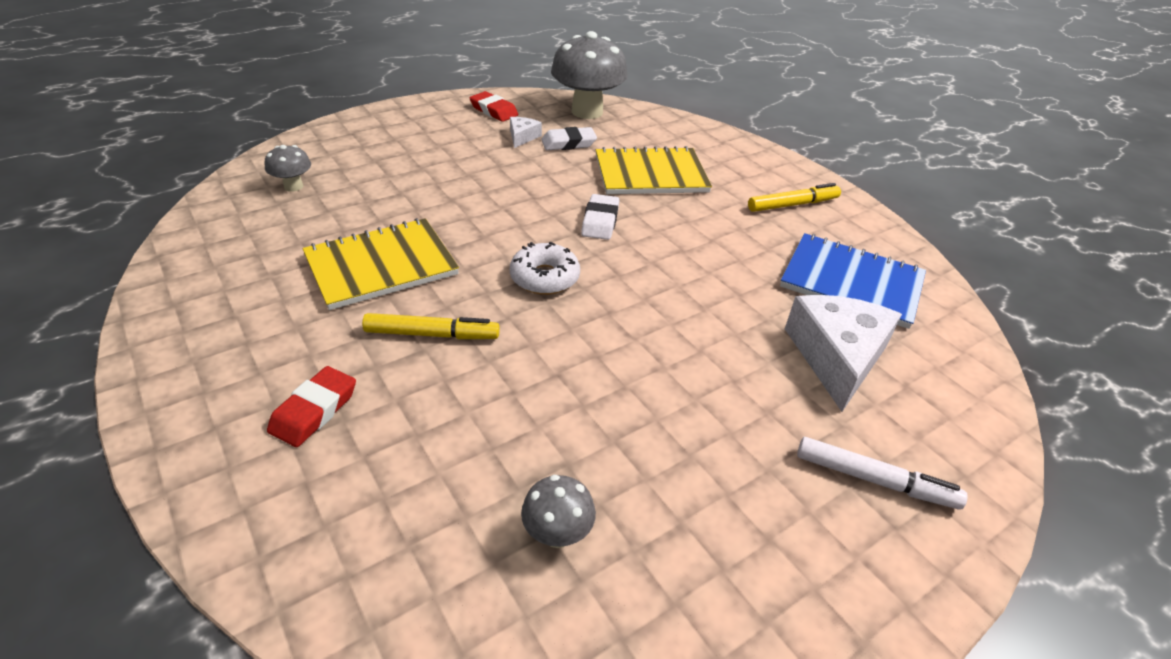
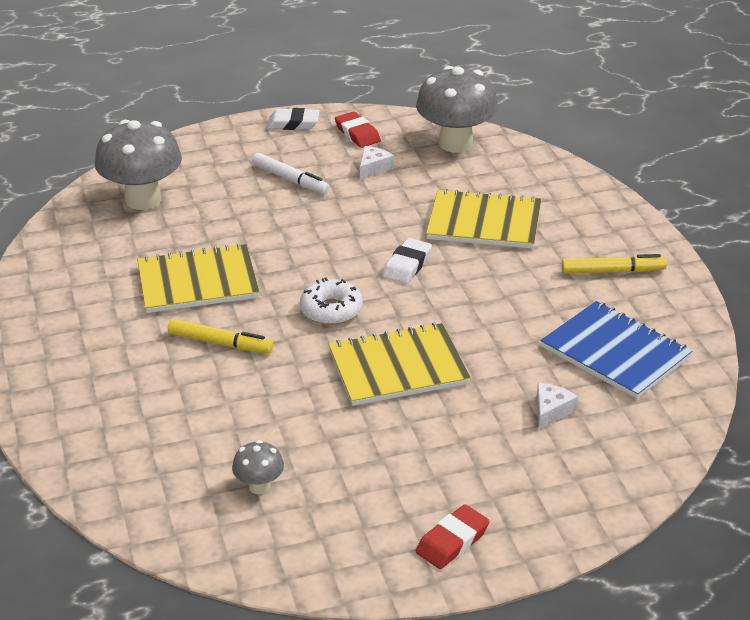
camera: 20 degrees right, 5 degrees down
grey mushroom [264,145,311,192] -> grey mushroom [95,120,182,210], size x2.14
red eraser [267,366,356,447] -> red eraser moved to [416,504,490,569]
white eraser [541,127,597,150] -> white eraser moved to [267,108,320,130]
white cheese [785,295,902,412] -> white cheese [537,383,578,429], size x0.48
white marker [797,437,968,510] -> white marker moved to [252,153,330,194]
none -> yellow notebook [328,323,471,406]

